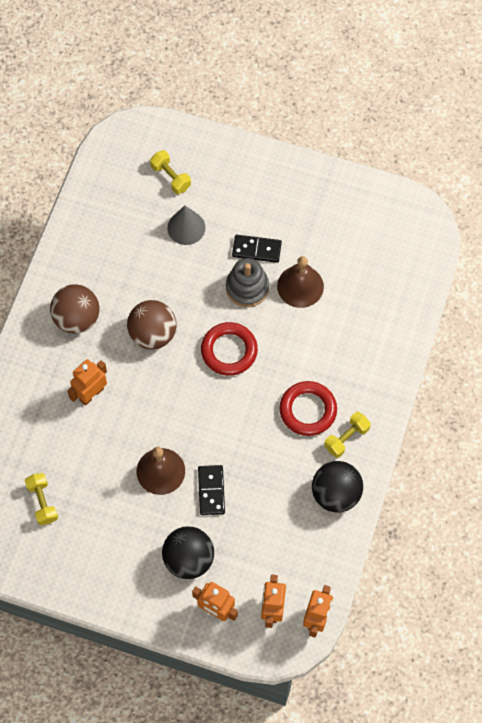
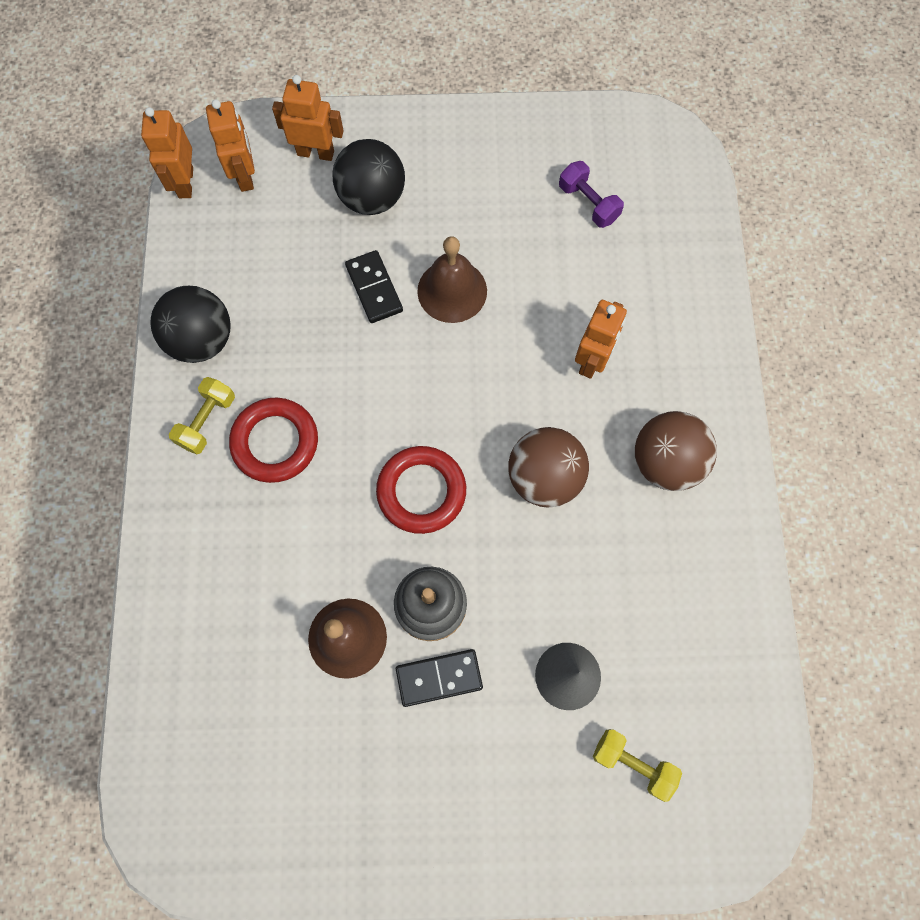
camera: 160 degrees right, 5 degrees up
yellow dumbbell [25,473,58,525] -> purple dumbbell [559,161,624,228]

